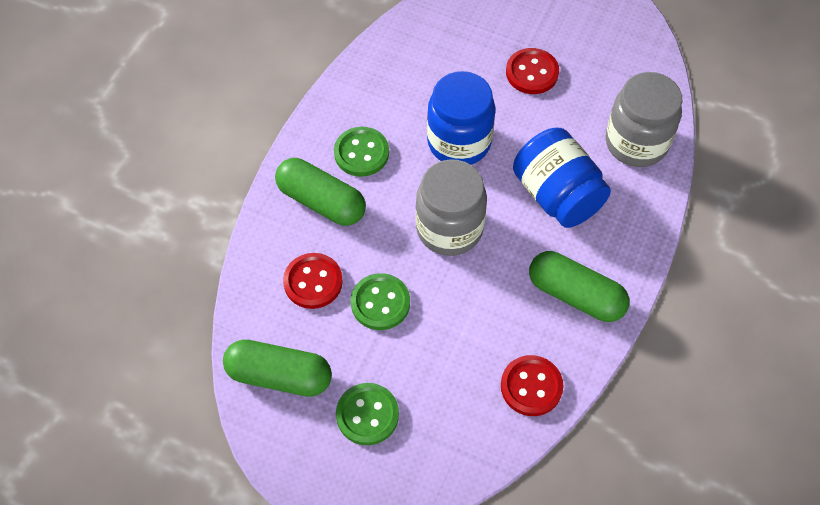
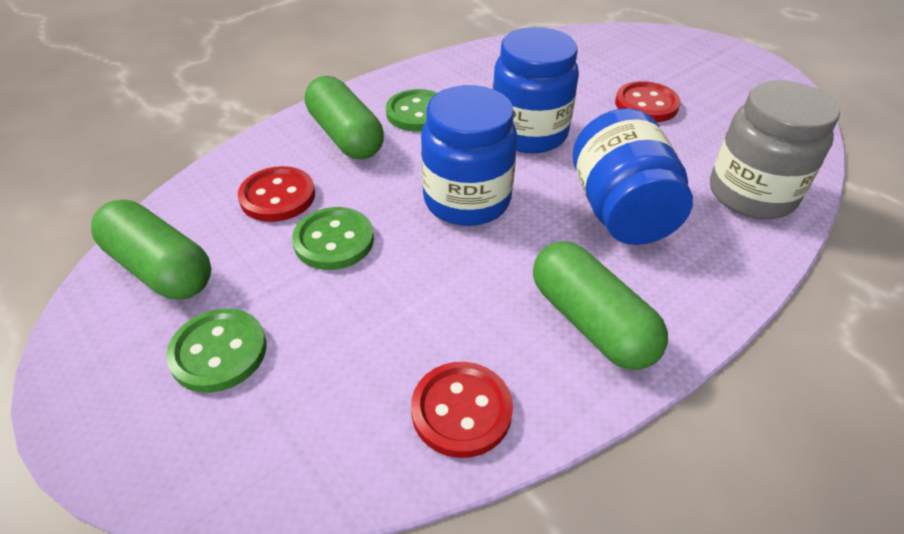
camera: 25 degrees right, 15 degrees down
grey jar [416,159,487,256] -> blue jar [421,85,517,226]

